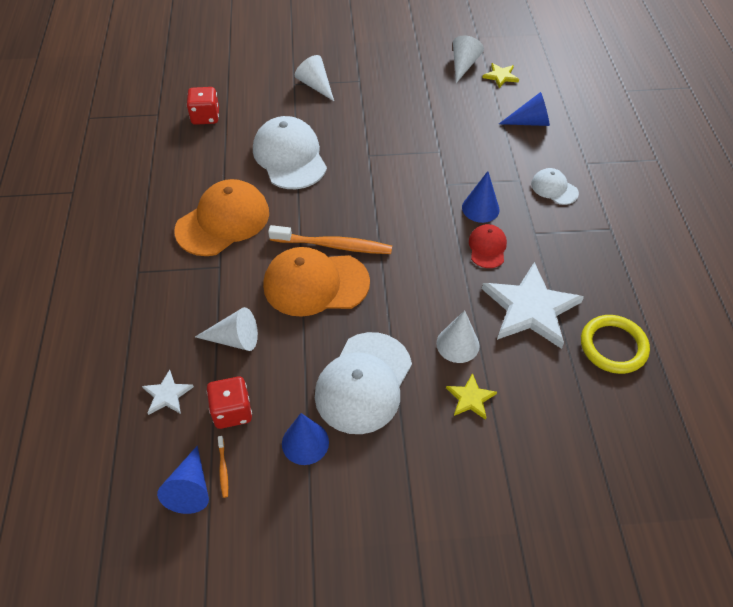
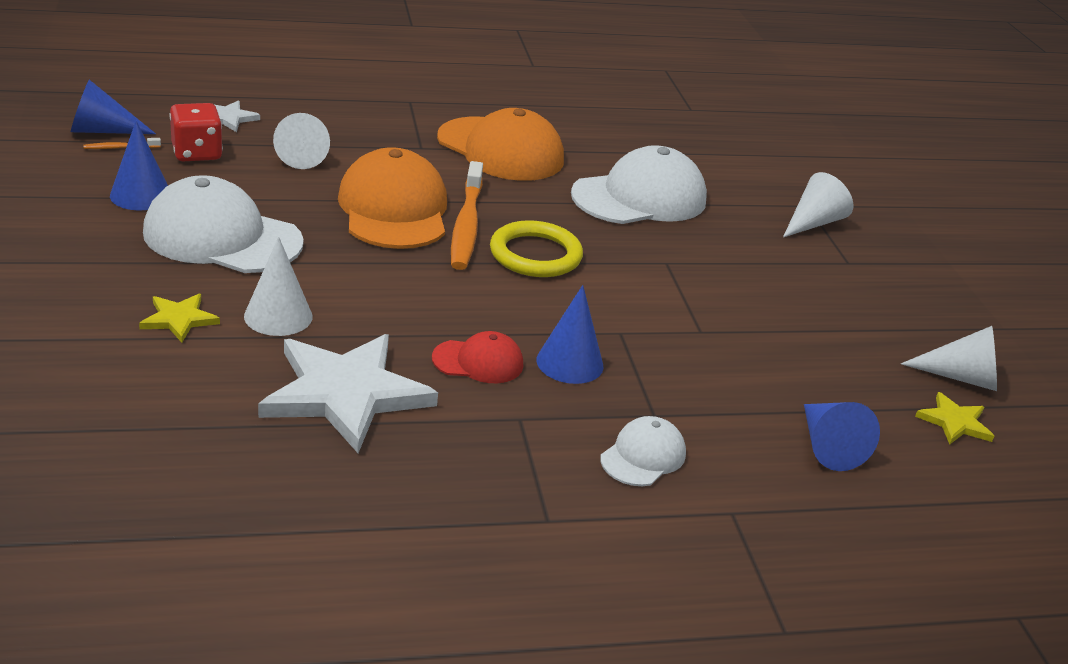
camera: 80 degrees right, 20 degrees down
red dice [186,87,219,125] -> none
yellow ring [581,315,650,374] -> yellow ring moved to [490,220,583,277]

